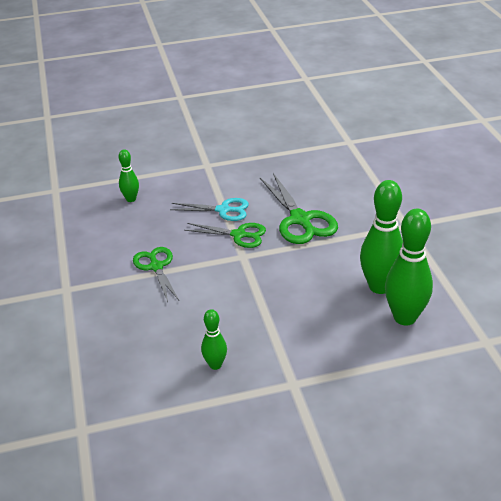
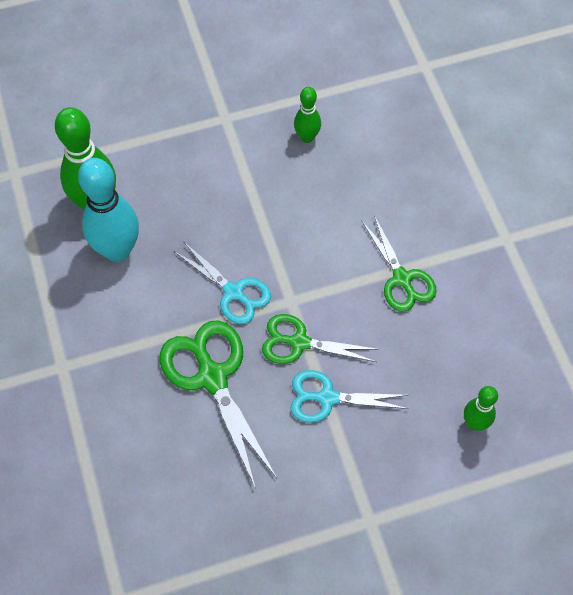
camera: 175 degrees right, 25 degrees up
green bowling pin [360,180,403,294] -> turquoise bowling pin [78,158,139,262]
none -> turquoise scissors [175,241,271,324]

